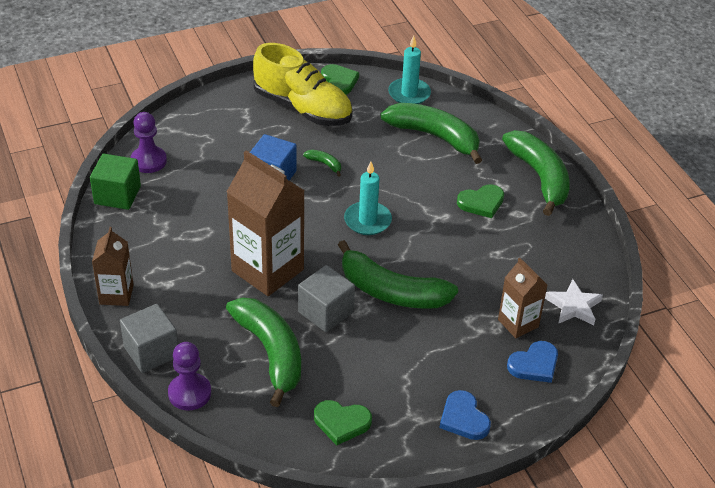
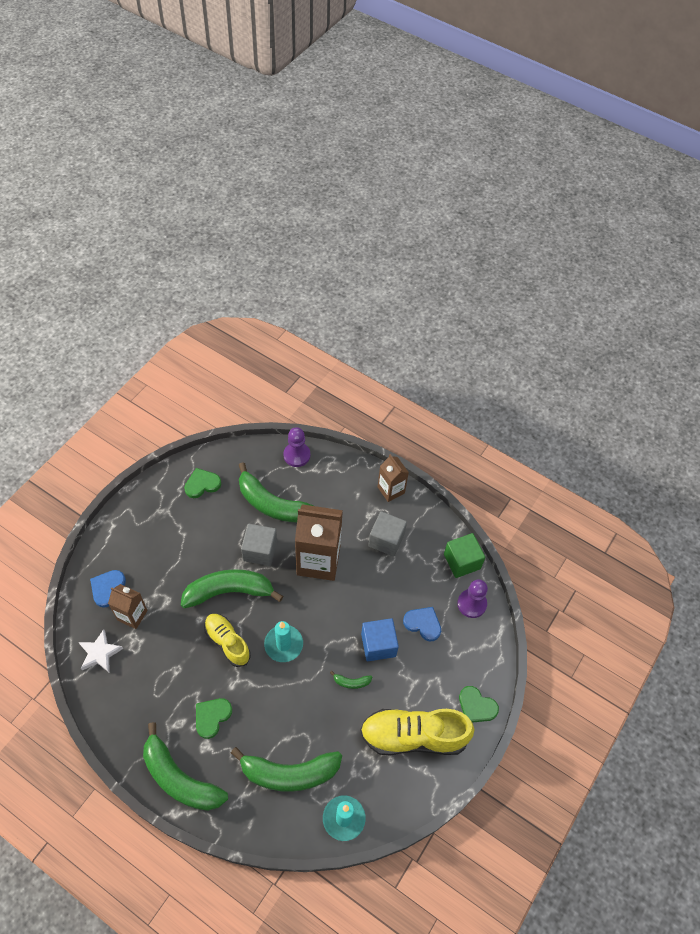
camera: 145 degrees right, 15 degrees up
grey cube [120,304,178,373] -> grey cube moved to [368,511,407,557]
green heart [321,64,359,95] -> green heart moved to [459,686,499,723]
blue heart [440,390,491,440] -> blue heart moved to [403,607,441,641]
none -> yellow shoe [204,614,251,667]

